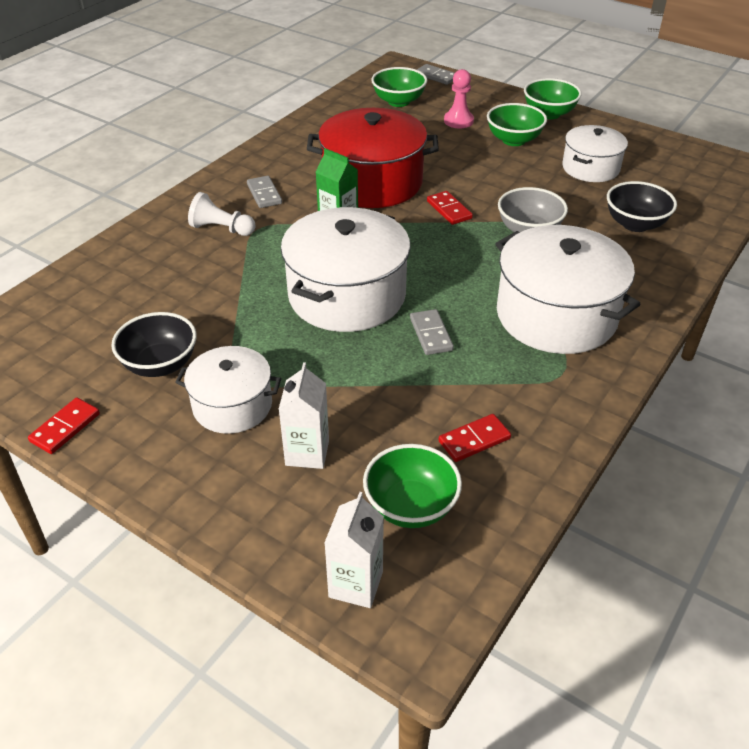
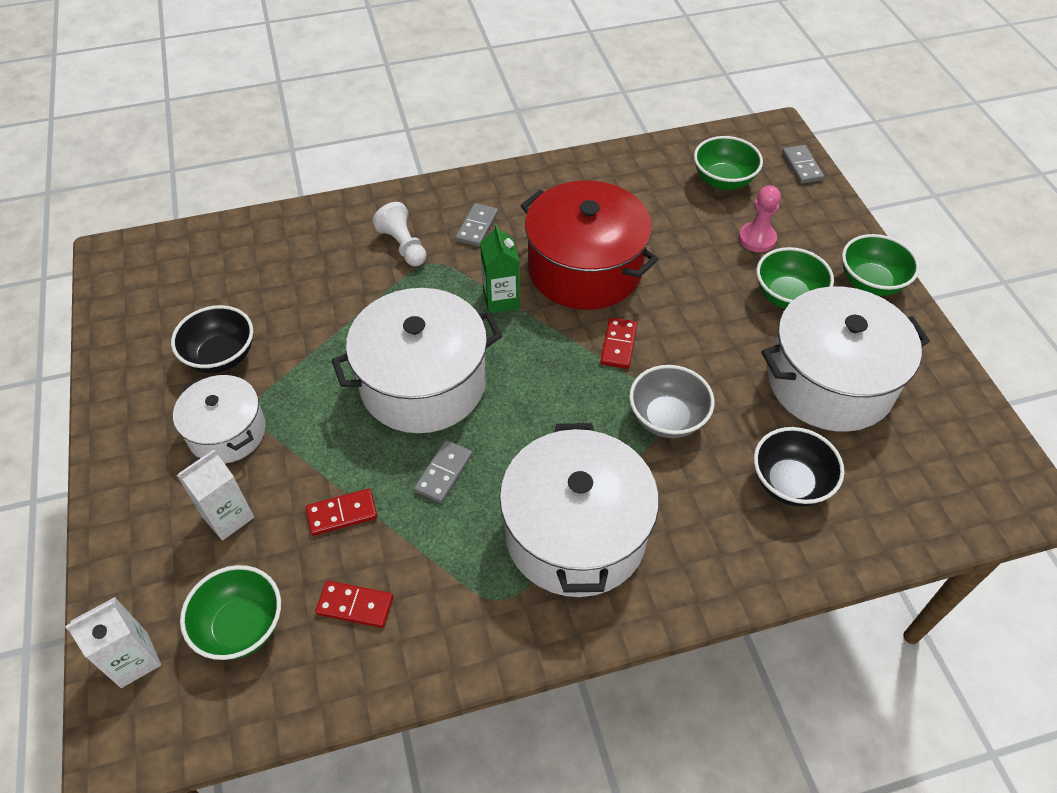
camera: 40 degrees right, 10 degrees up
red domino [28,397,100,454] -> red domino moved to [306,489,377,536]
white pot [562,125,628,182] -> white pot [762,286,930,432], size x1.70

